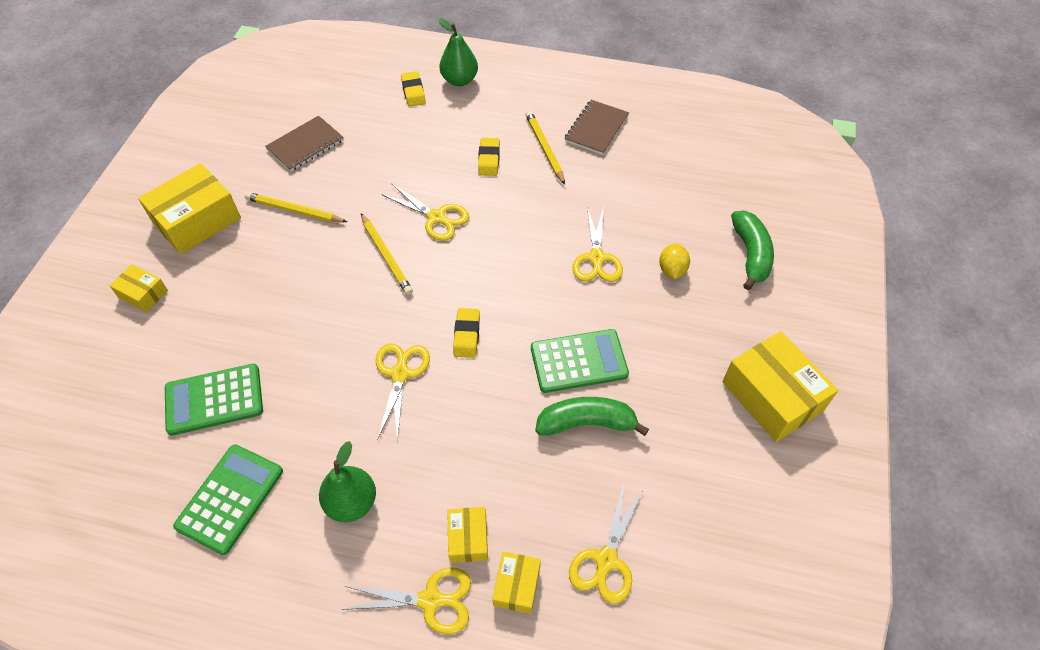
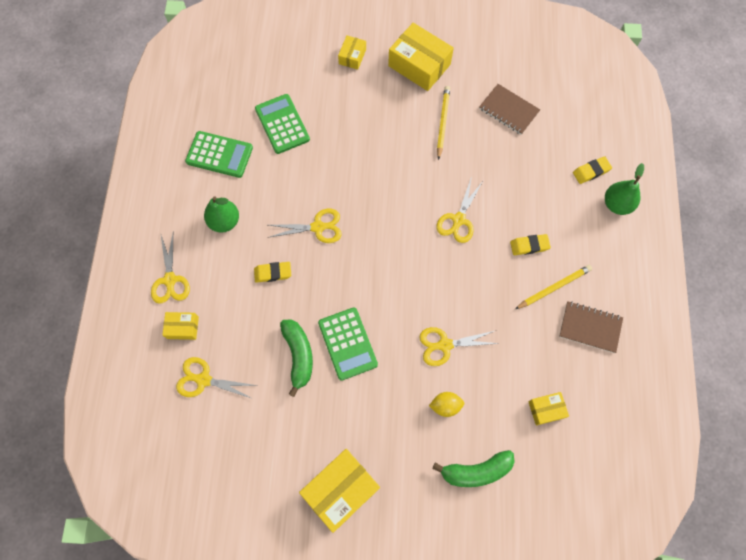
camera: 80 degrees right, 15 degrees up
yellow pencil [361,213,413,295] -> none
yellow box [447,507,488,563] -> yellow box moved to [528,392,569,426]
yellow eraser [453,308,480,358] -> yellow eraser moved to [254,262,291,283]

